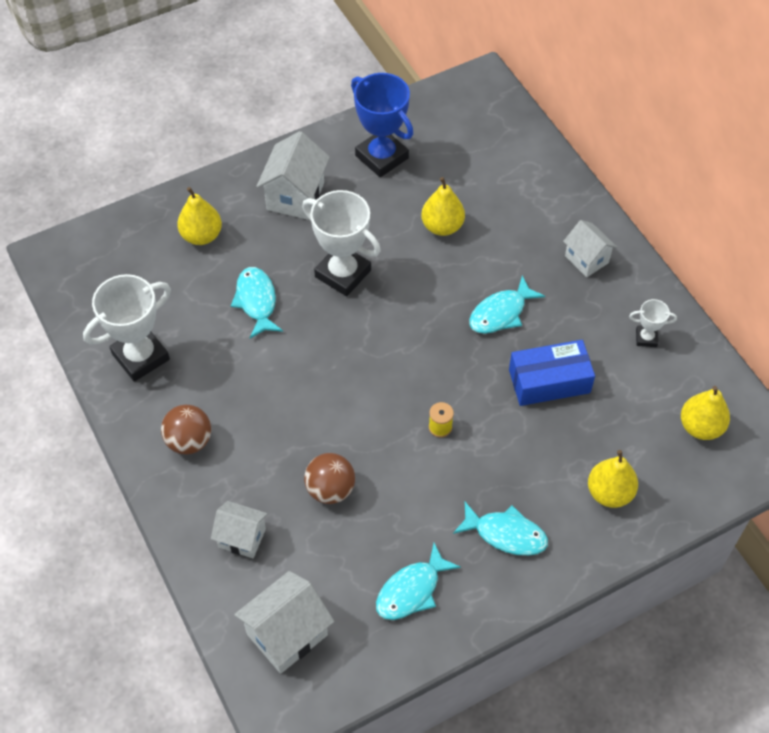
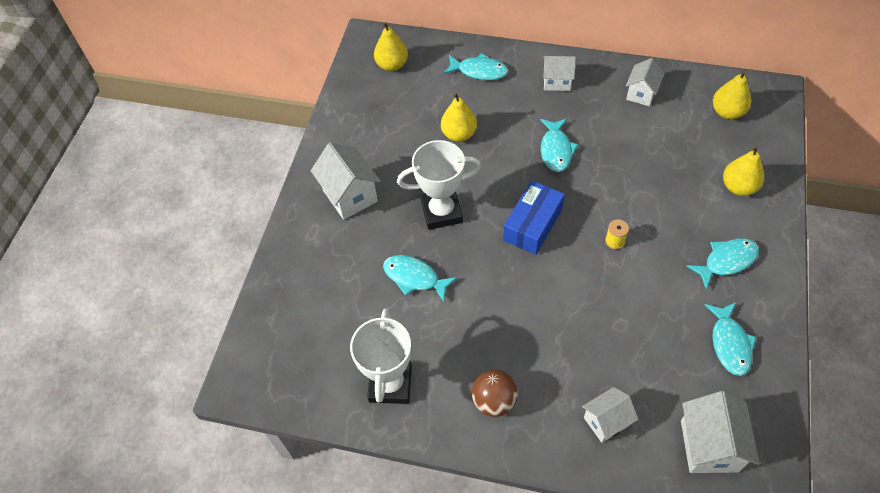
camera: 45 degrees left, 0 degrees up
yellow pear [177,187,222,245] -> yellow pear moved to [374,22,408,71]
brown ball [304,453,355,504] -> none
blue trophy [351,73,413,177] -> none
blue box [509,340,595,406] -> blue box moved to [503,180,565,255]
white trophy [629,299,677,347] -> white house [626,58,665,106]
none -> turquoise fish [444,53,508,80]

